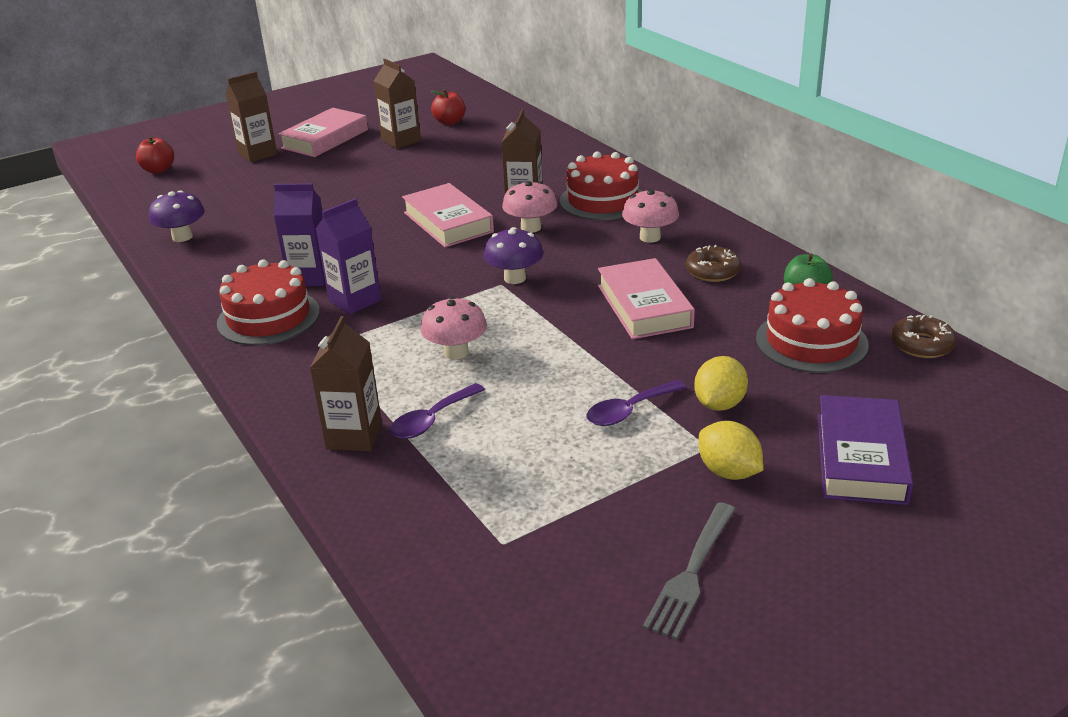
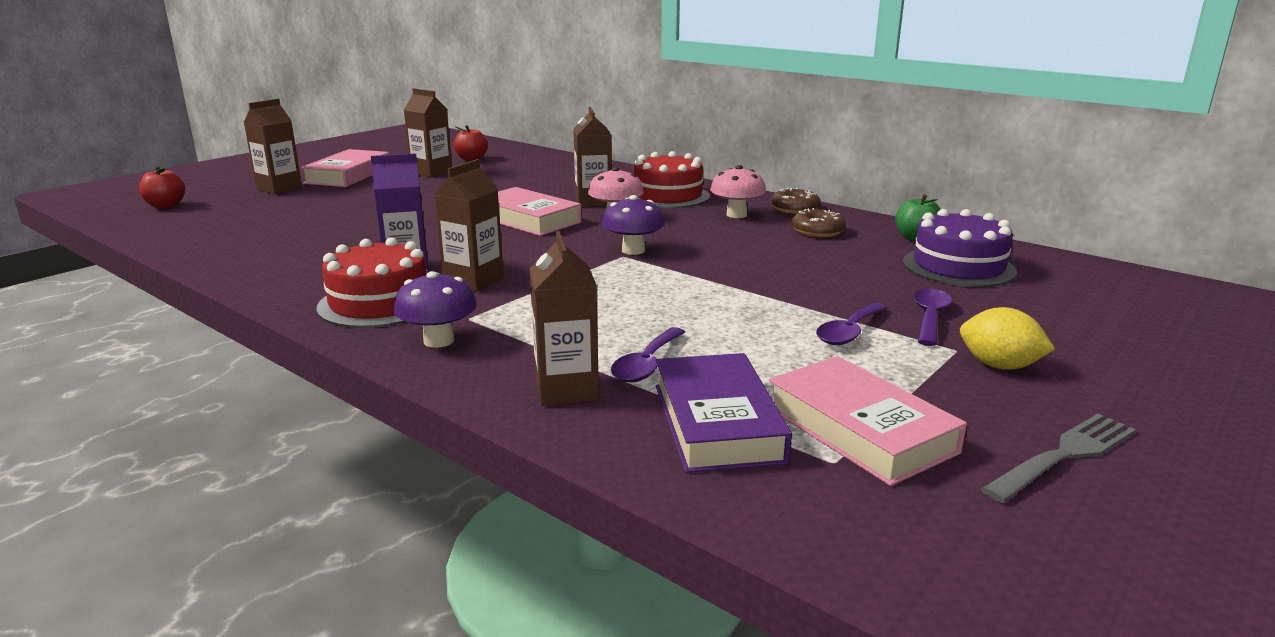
camera: 20 degrees left, 10 degrees down
purple mushroom [149,190,205,242] -> purple mushroom moved to [394,271,477,348]
purple carton [316,198,381,315] -> brown carton [434,159,504,292]
pink mushroom [420,297,487,360] -> none
pink book [598,258,695,339] -> pink book moved to [769,356,967,486]
grey fork [643,502,735,640] -> grey fork turned 135 degrees counterclockwise [981,414,1136,503]
yellow lemon [694,356,748,411] -> purple spoon [913,288,952,346]
red cake [756,278,869,373] -> purple cake [903,209,1017,287]
purple book [818,395,913,505] -> purple book moved to [656,353,792,473]
brown donut [891,315,957,358] -> brown donut moved to [771,188,821,214]

